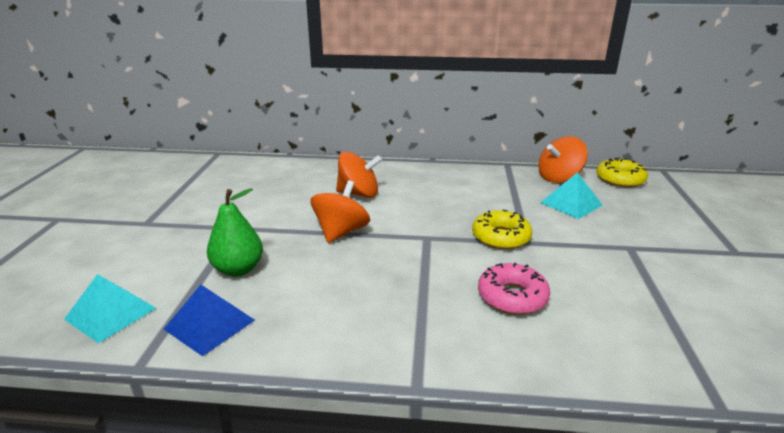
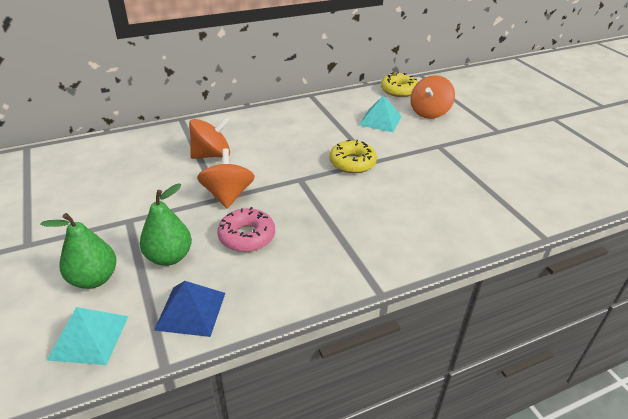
camera: 30 degrees left, 10 degrees up
pink donut [478,263,550,315] -> pink donut moved to [217,207,275,252]
orange spinning top [538,137,588,183] -> orange spinning top moved to [410,75,455,119]
none -> green pear [40,213,117,289]

